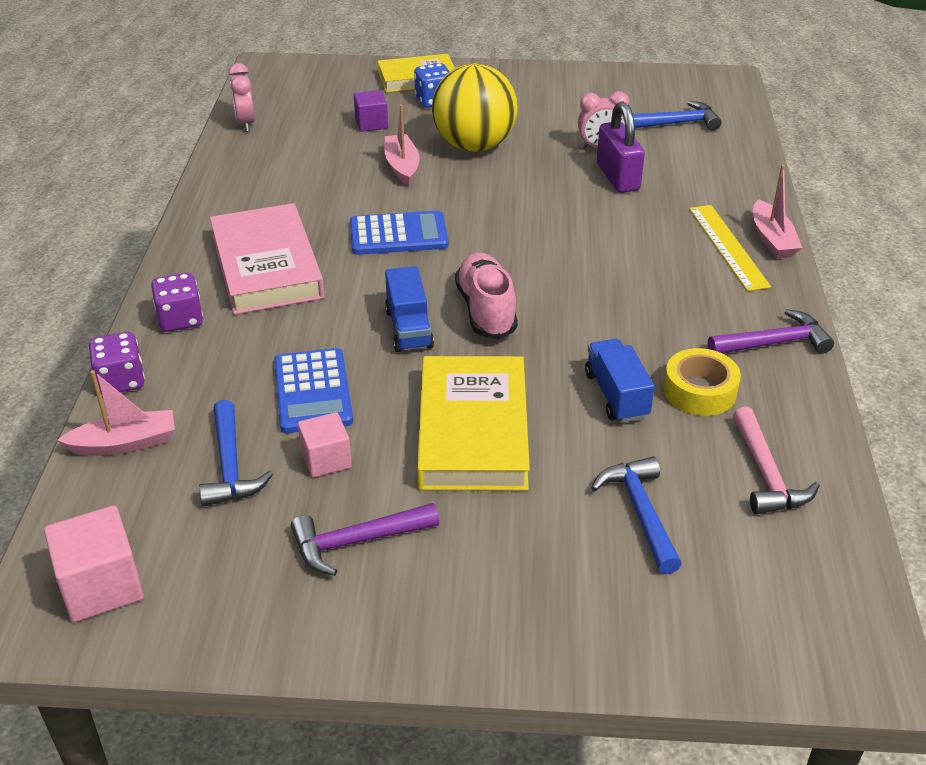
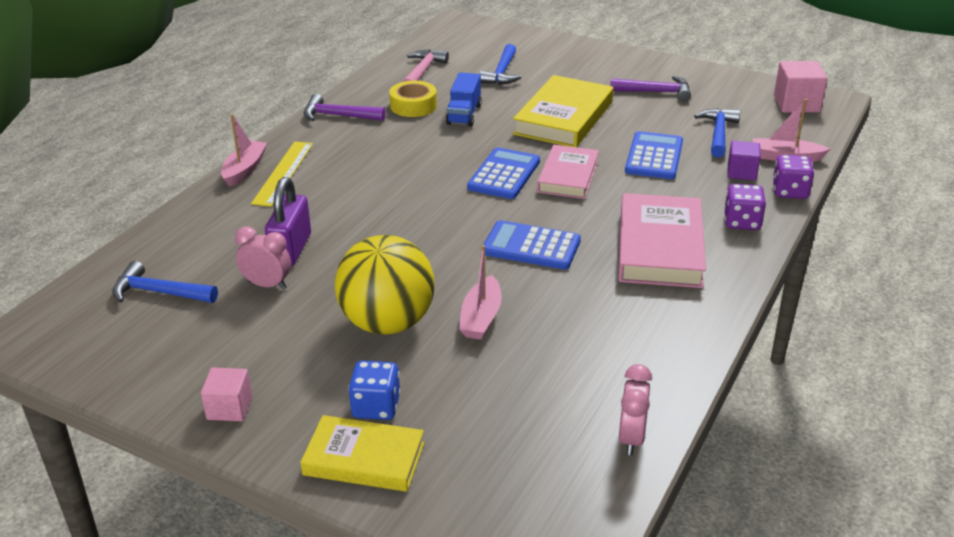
camera: 155 degrees left, 5 degrees down
pink cube [298,412,352,477] -> pink cube moved to [201,367,252,421]
purple cube [354,90,388,132] -> purple cube moved to [728,141,761,181]
blue truck [385,266,434,352] -> pink book [537,145,599,199]
pink shoe [455,253,518,339] -> blue calculator [467,148,540,199]

